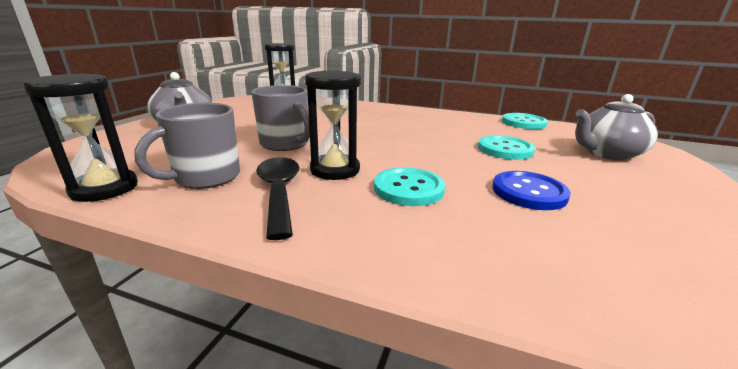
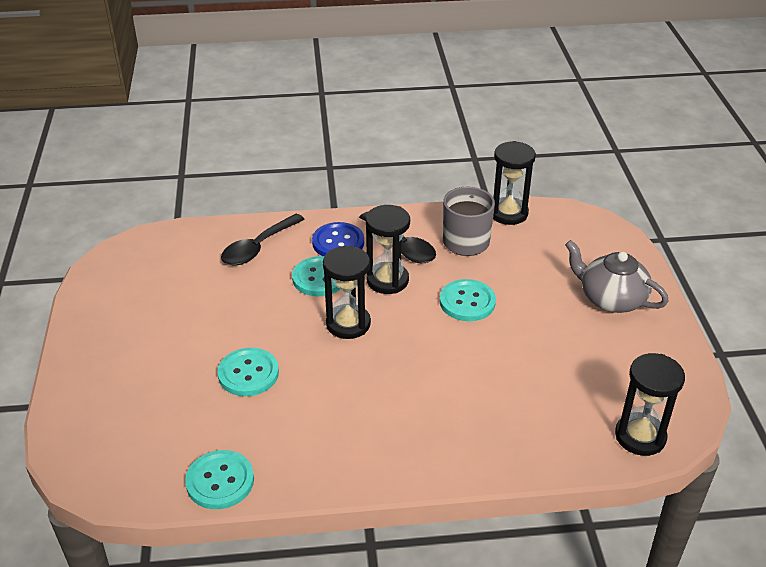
camera: 155 degrees right, 15 degrees up
grey mug [251,85,310,151] -> turquoise button [440,279,496,321]
blue button [493,171,571,210] -> blue button moved to [312,222,364,256]
grey teapot [575,94,658,160] -> none
none -> black spoon [221,214,305,266]
none -> black hourglass [323,246,371,339]

